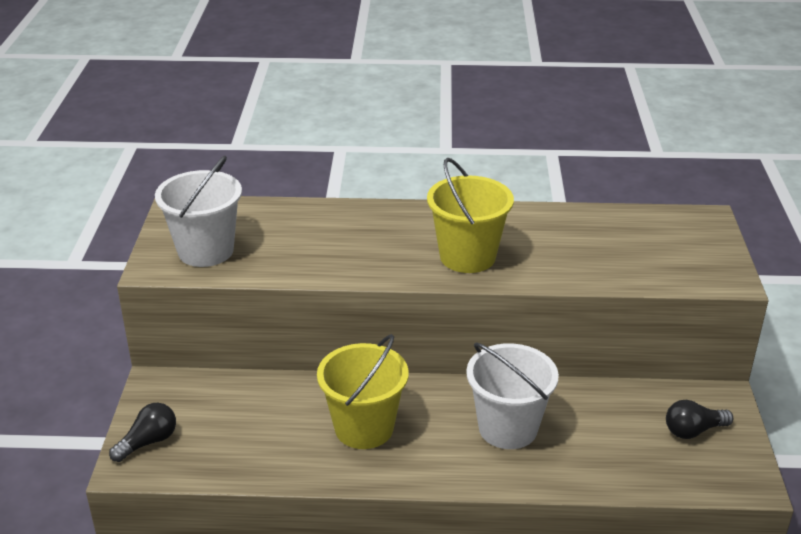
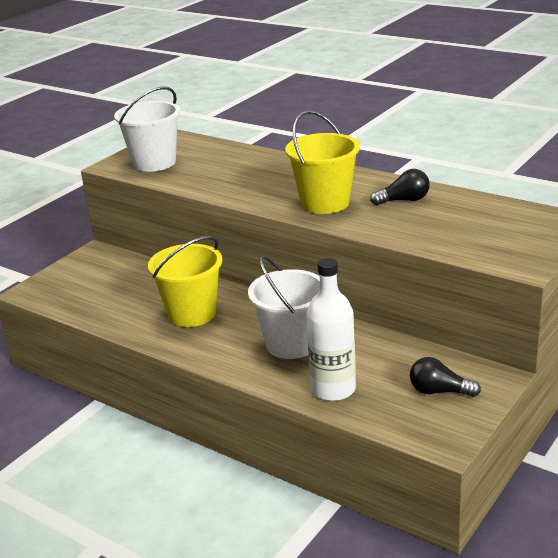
camera: 35 degrees right, 5 degrees down
black light bulb [109,403,176,462] -> black light bulb moved to [370,169,430,205]
none -> white bottle [306,258,356,401]

